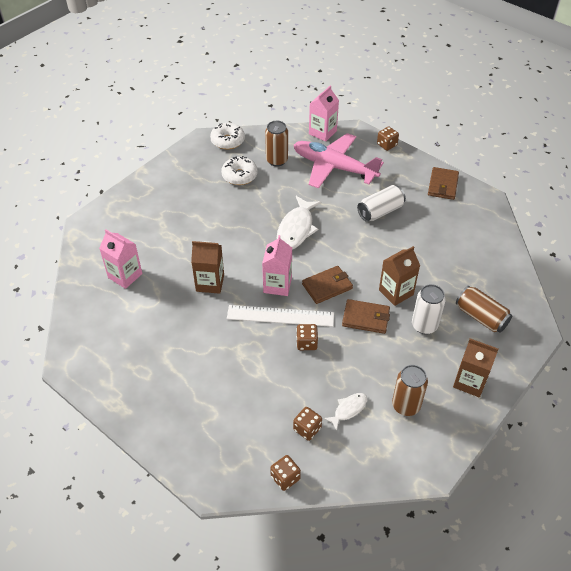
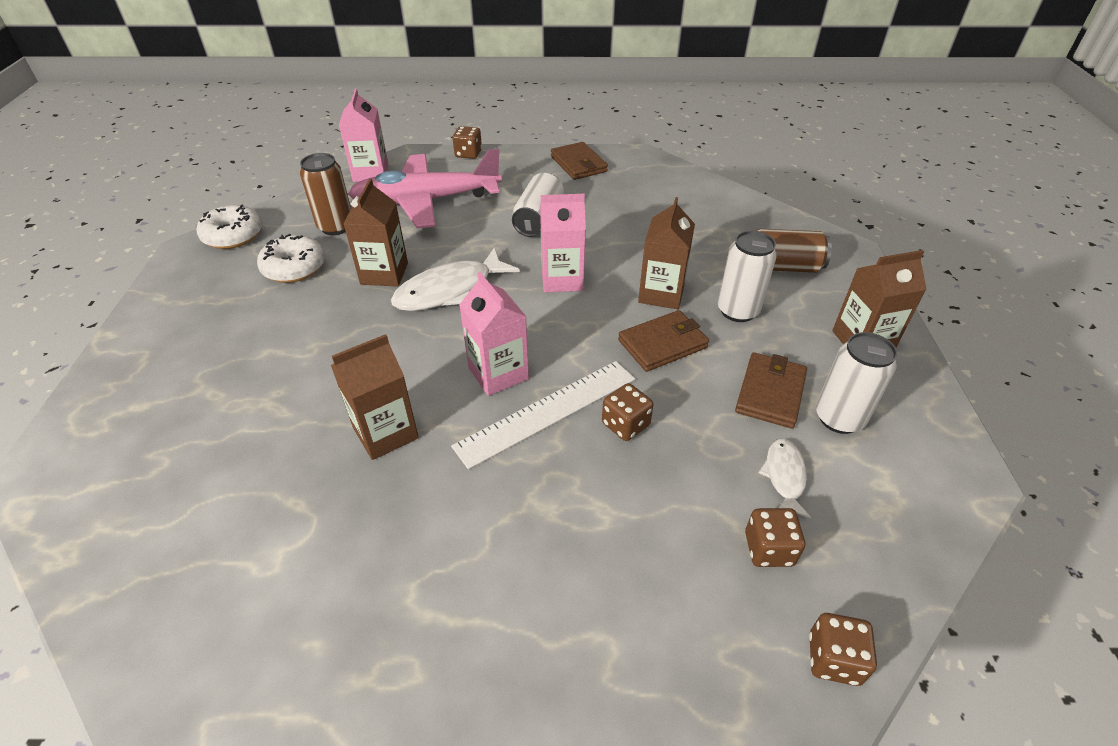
camera: 40 degrees left, 5 degrees down
pink carton [99,229,142,289] -> pink carton moved to [540,194,586,293]
white fish [277,196,321,249] -> white fish turned 75 degrees clockwise [391,247,520,311]
brown wallet [302,266,353,304] -> brown wallet moved to [735,352,807,429]
brown can [392,365,428,416] -> white can [816,332,897,434]
none -> brown carton [343,178,408,287]

